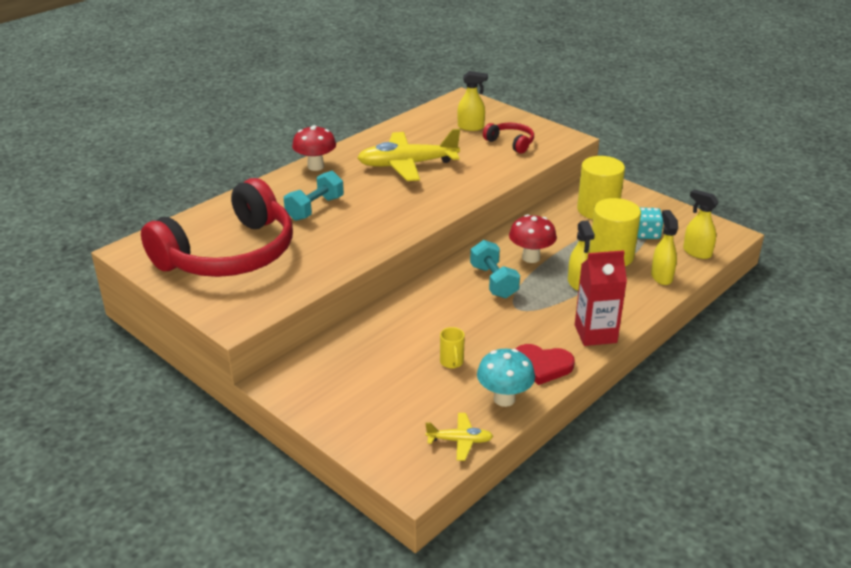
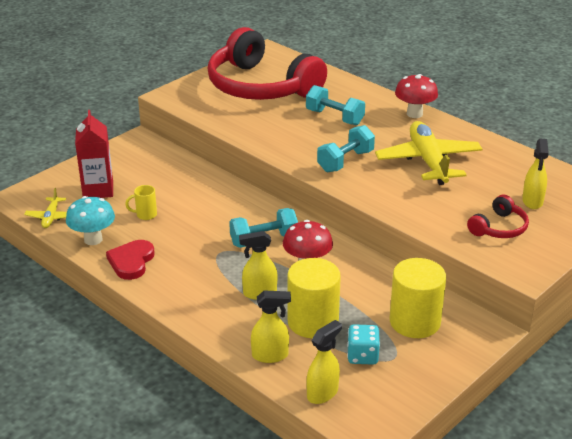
camera: 90 degrees right, 0 degrees up
red carton [575,250,627,346] -> red carton moved to [75,110,113,198]
none -> turquoise dumbbell [317,125,375,172]

